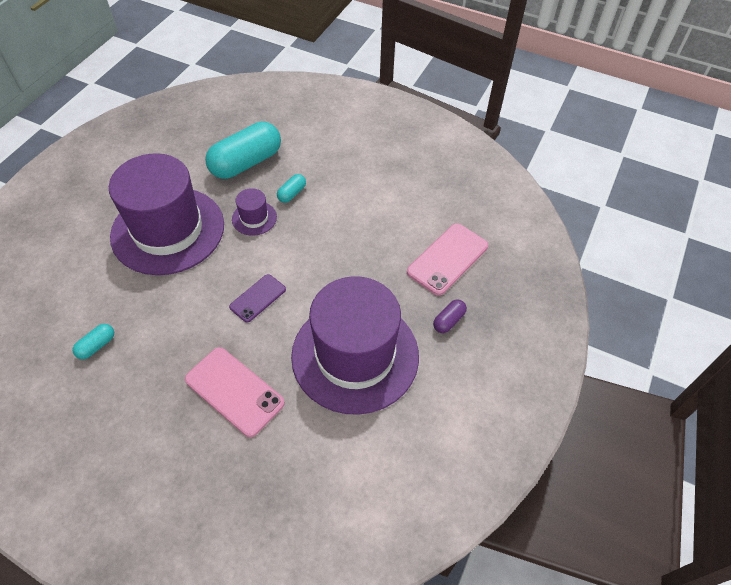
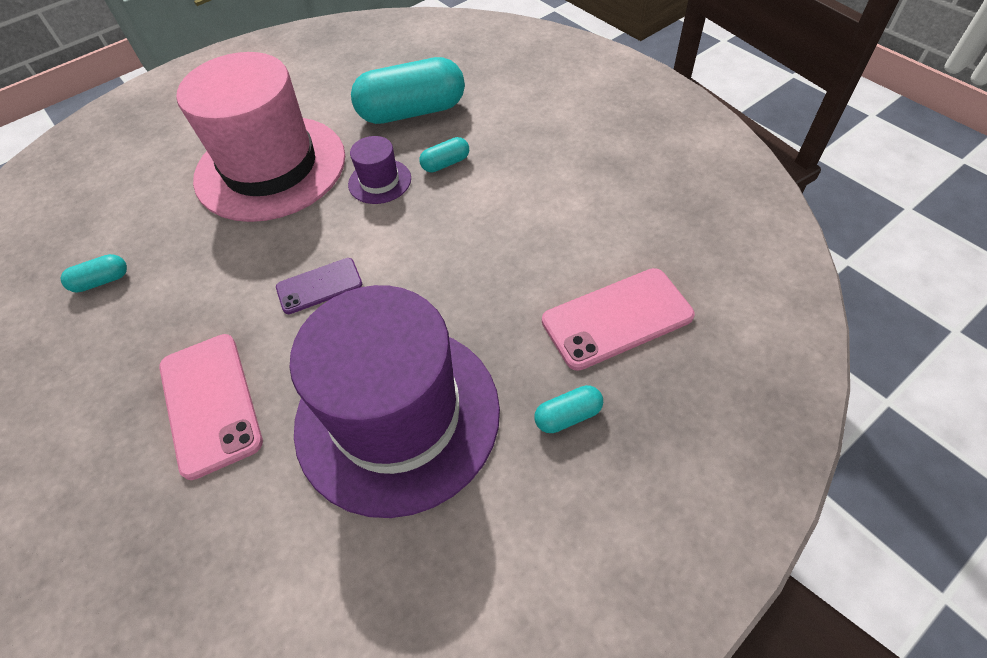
camera: 30 degrees right, 0 degrees up
purple hat [109,153,224,275] -> pink hat [176,52,345,222]
purple capsule [433,299,467,333] -> turquoise capsule [534,385,603,433]

